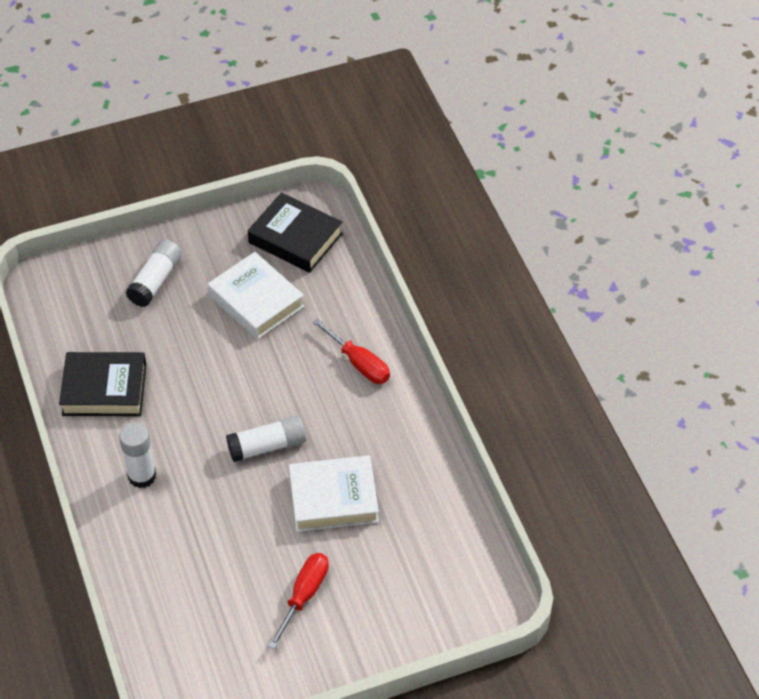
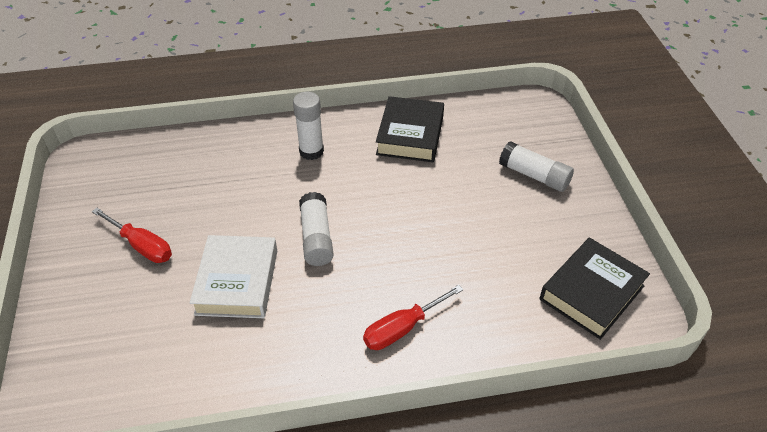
camera: 100 degrees right, 5 degrees down
white book [208,252,305,340] -> none

